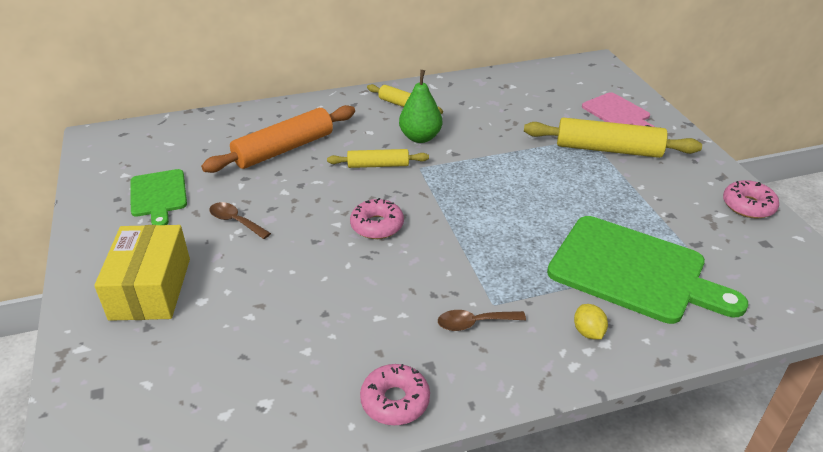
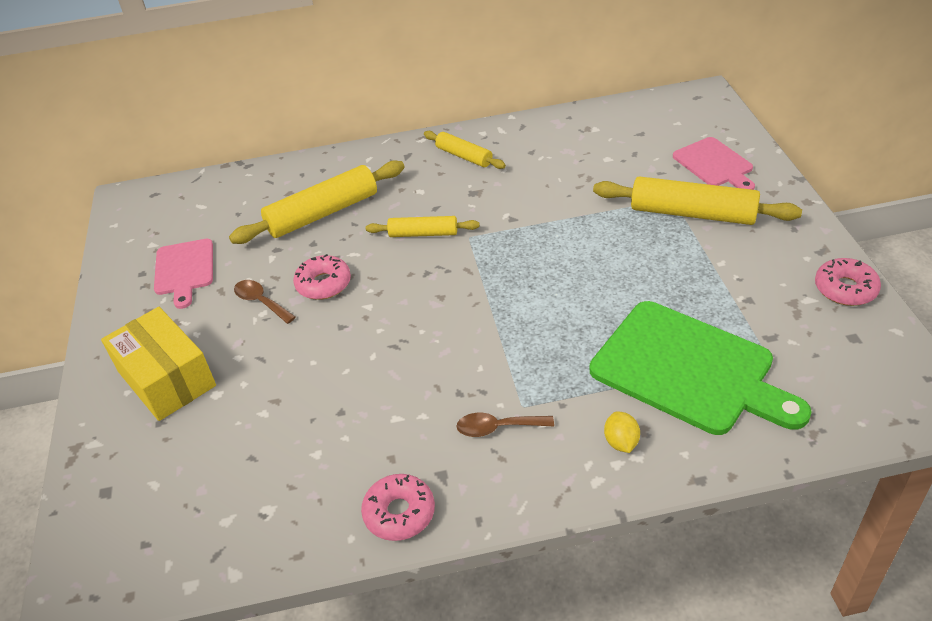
camera: 10 degrees right, 5 degrees up
yellow box [94,225,190,321] -> yellow box turned 45 degrees counterclockwise [101,307,216,421]
green cutting board [130,169,187,225] -> pink cutting board [154,239,213,309]
orange rolling pin [201,105,355,173] -> yellow rolling pin [229,161,405,244]
pink donut [350,198,404,239] -> pink donut moved to [293,254,351,300]
green pear [399,70,442,143] -> none

